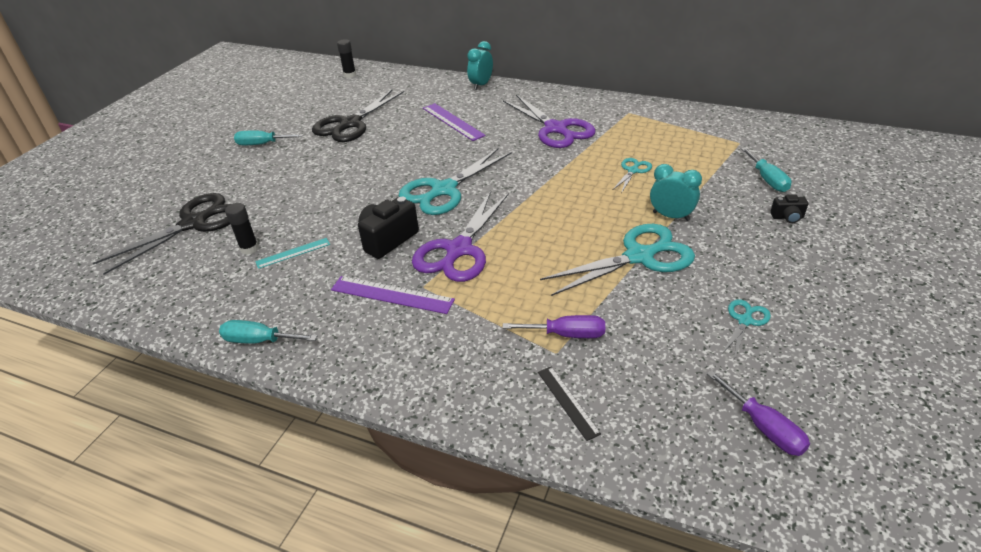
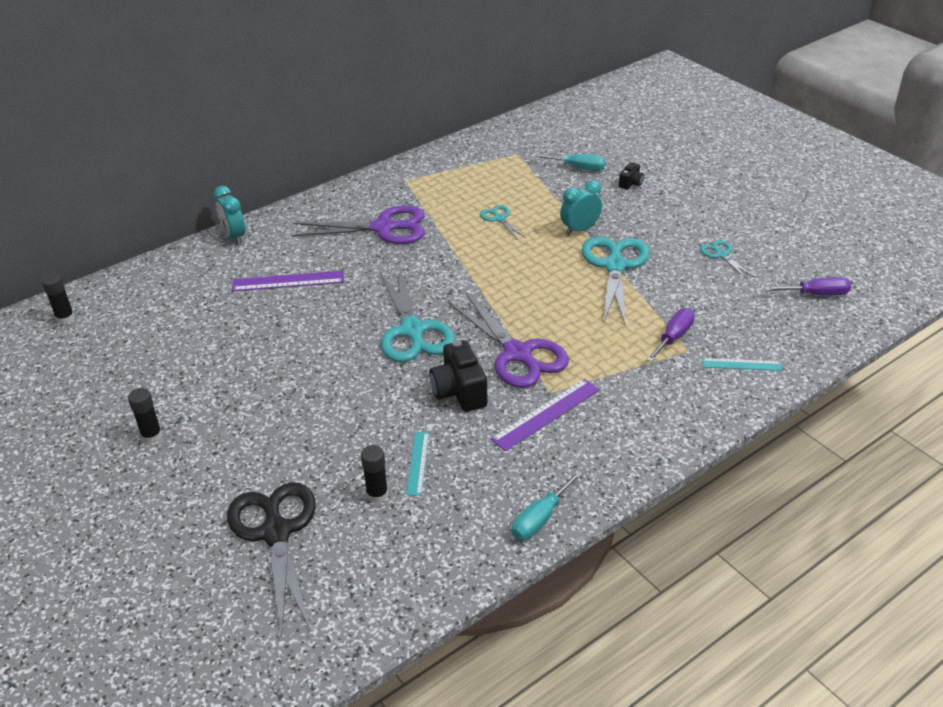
camera: 60 degrees left, 0 degrees up
turquoise screwdriver [234,131,304,145] -> black glue stick [128,388,163,444]
black scissors [312,90,404,142] -> none
black ruler [538,367,601,441] -> turquoise ruler [702,358,783,371]

